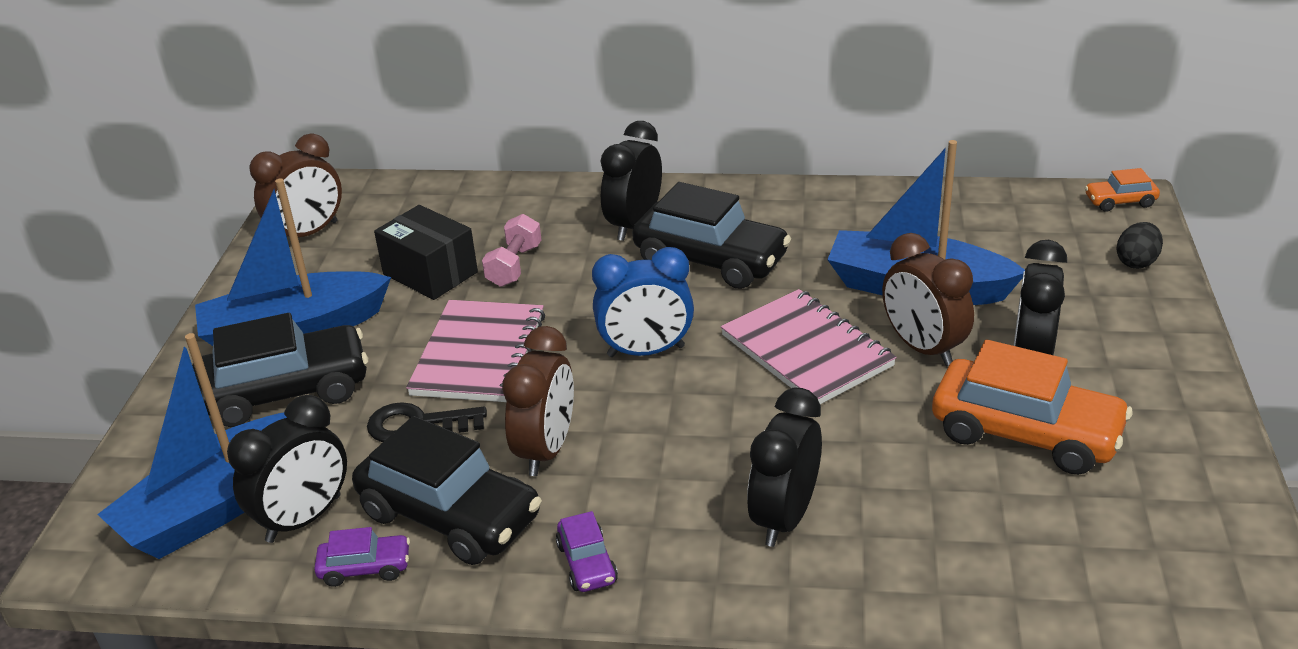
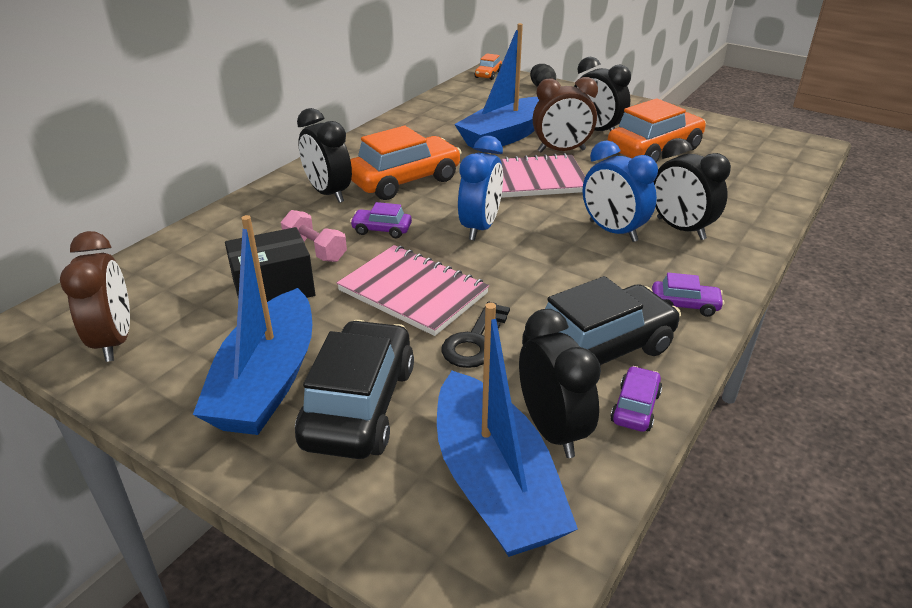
camera: 65 degrees left, 0 degrees up
brown clock [502,326,574,476] -> none
black car [632,182,791,289] -> orange car [350,126,462,200]
none -> purple car [350,202,412,238]
none -> blue clock [583,140,658,242]

